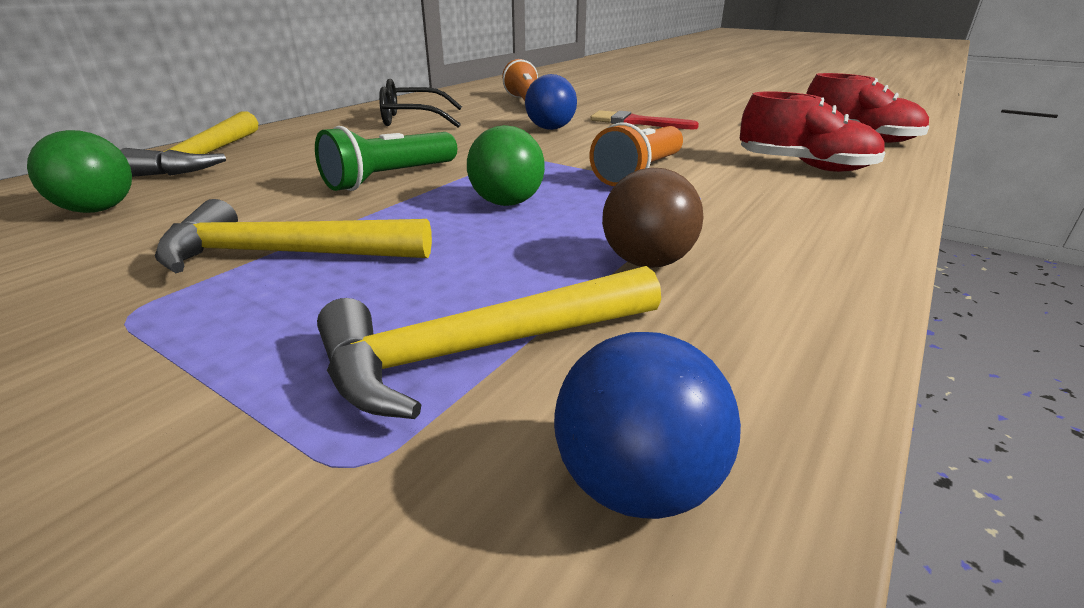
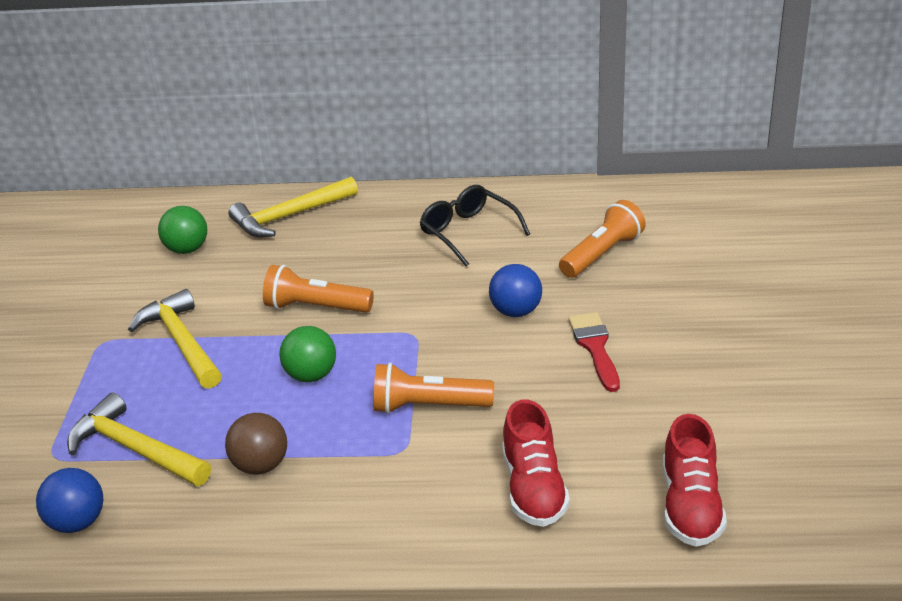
camera: 60 degrees right, 5 degrees up
green flashlight [315,126,457,191] -> orange flashlight [263,265,374,313]

